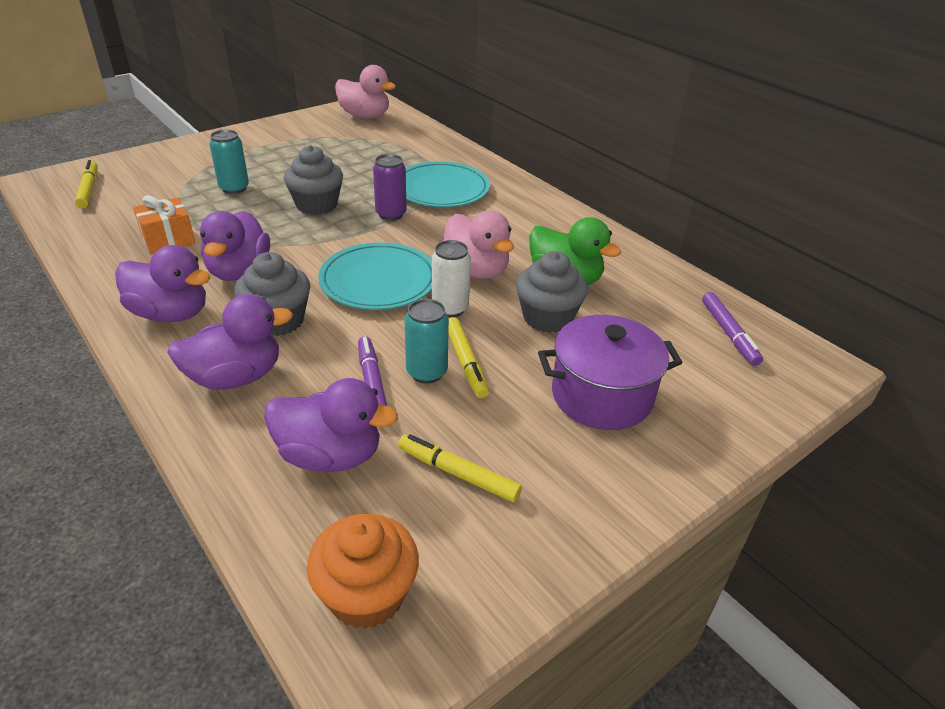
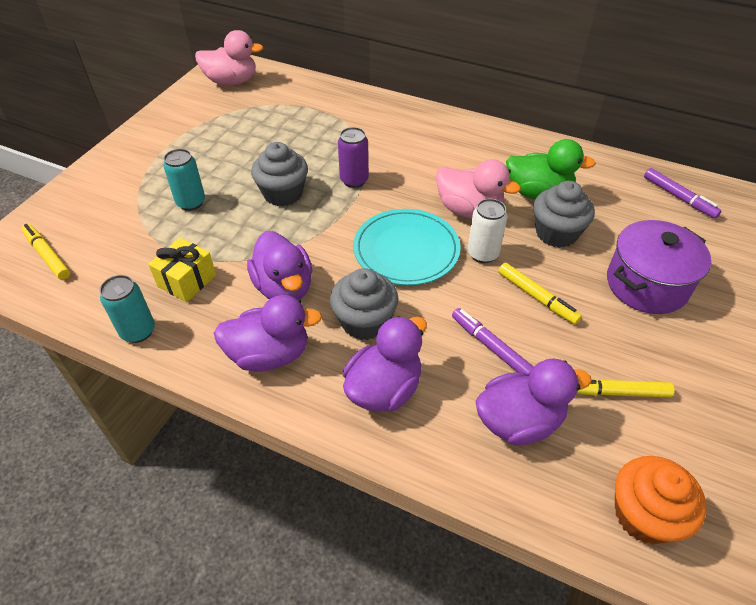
camera: 25 degrees left, 10 degrees up
orange gift [133,195,195,254] -> yellow gift [148,238,216,302]
turquoise can [404,299,449,384] -> turquoise can moved to [100,275,155,343]
turquoise plate [406,162,490,207] -> none

